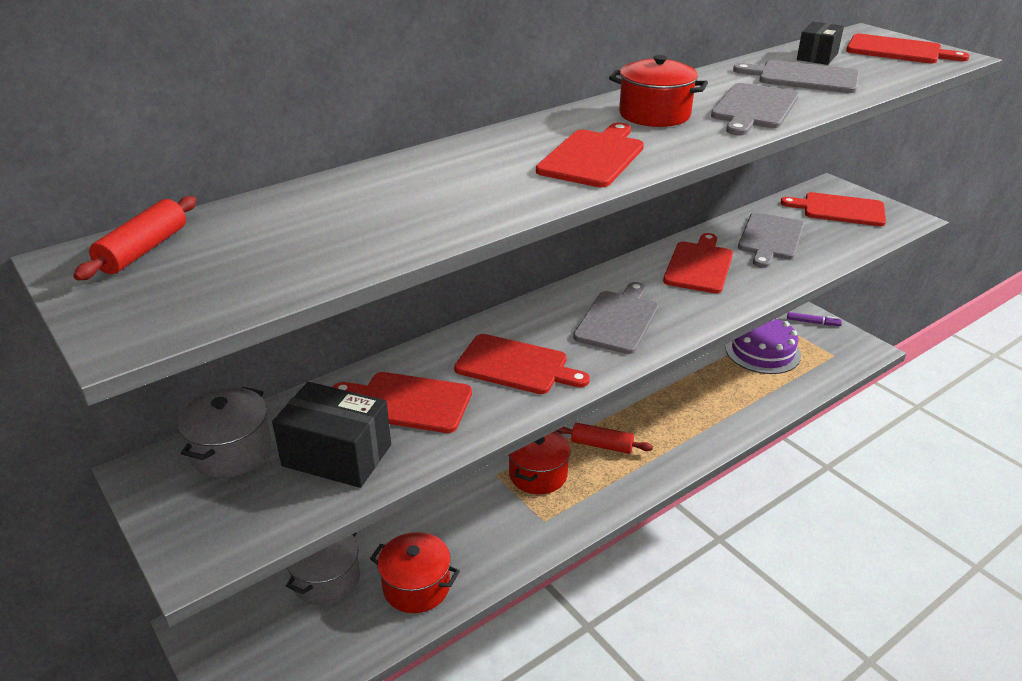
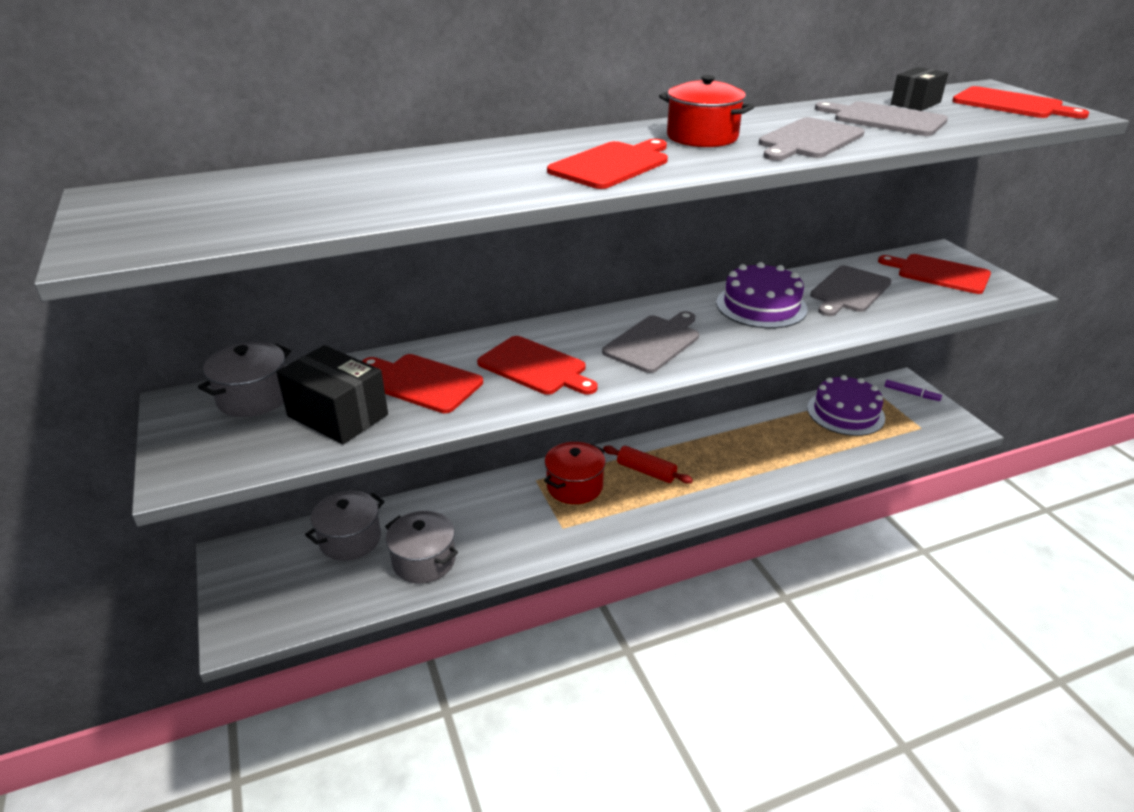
camera: 15 degrees right, 0 degrees up
red rolling pin [73,196,197,281] -> none
red pot [370,532,460,613] -> grey pot [385,511,458,584]
red cutting board [663,233,733,293] -> purple cake [716,262,808,328]

